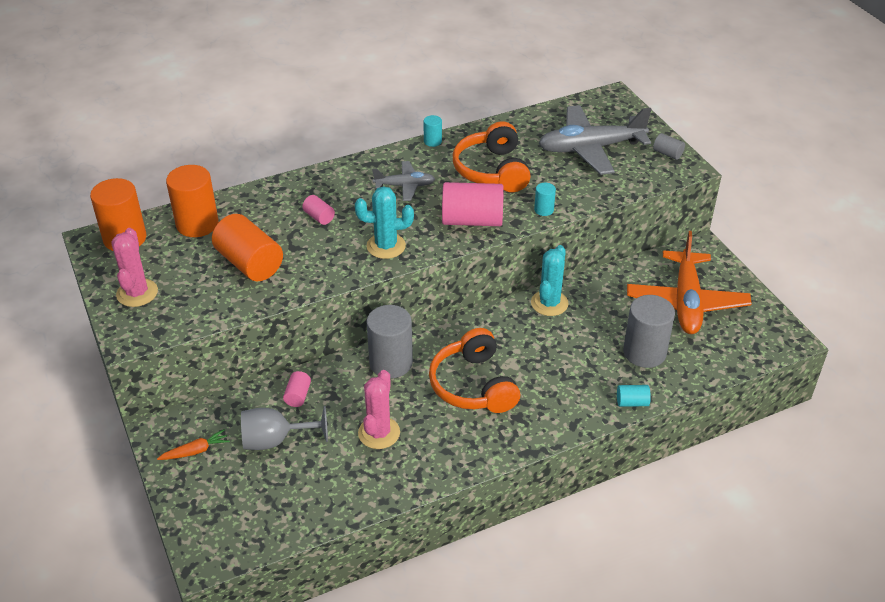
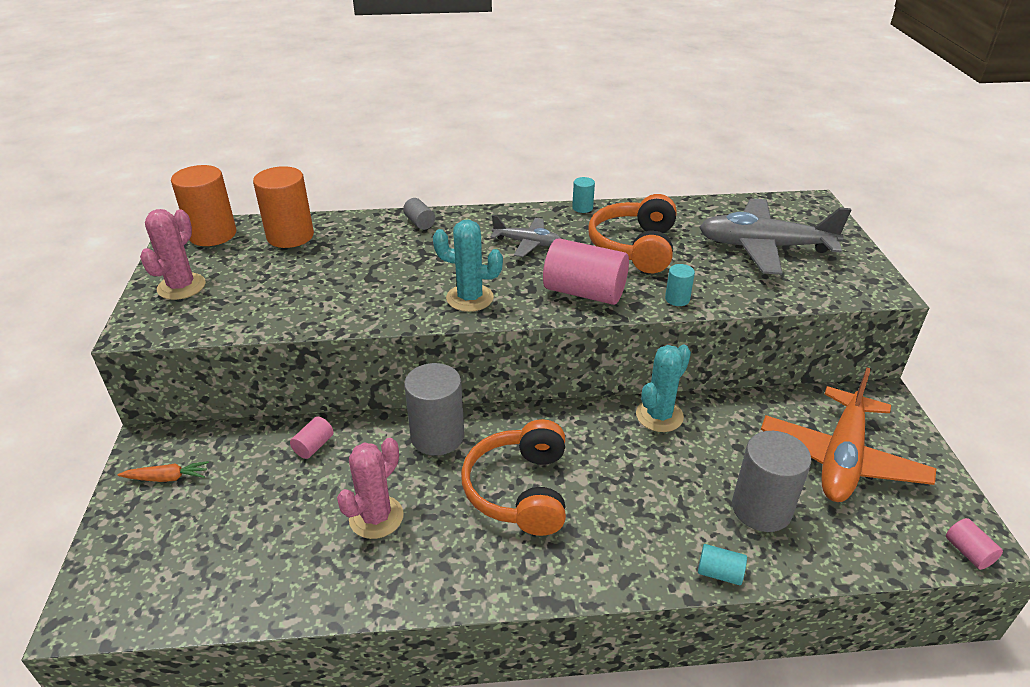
camera: 20 degrees right, 5 degrees down
orange cylinder [212,214,283,281] -> none
grey goblet [241,406,328,450] -> none
pink cylinder [302,195,335,225] -> pink cylinder moved to [946,518,1003,570]
grey cylinder [653,133,685,160] -> grey cylinder moved to [403,198,435,230]

